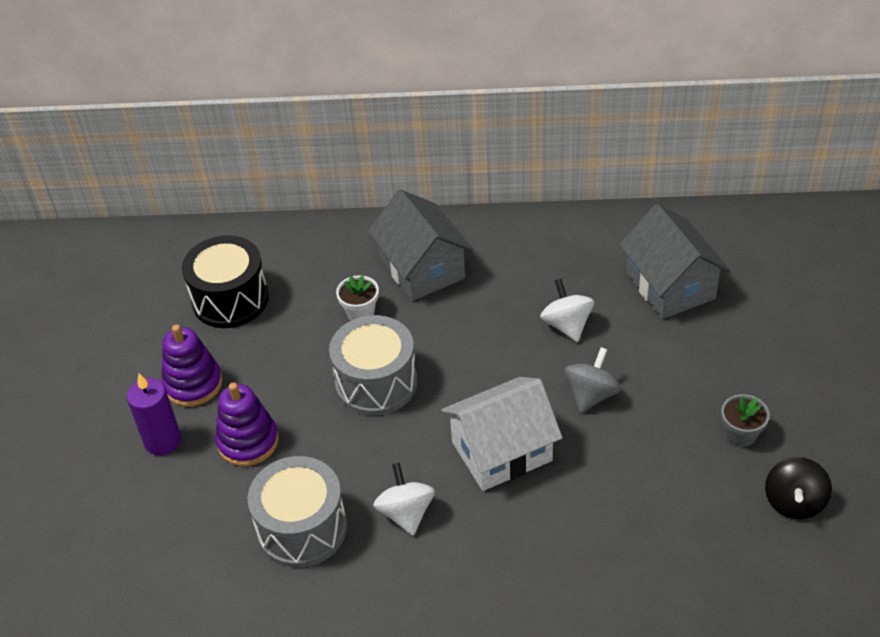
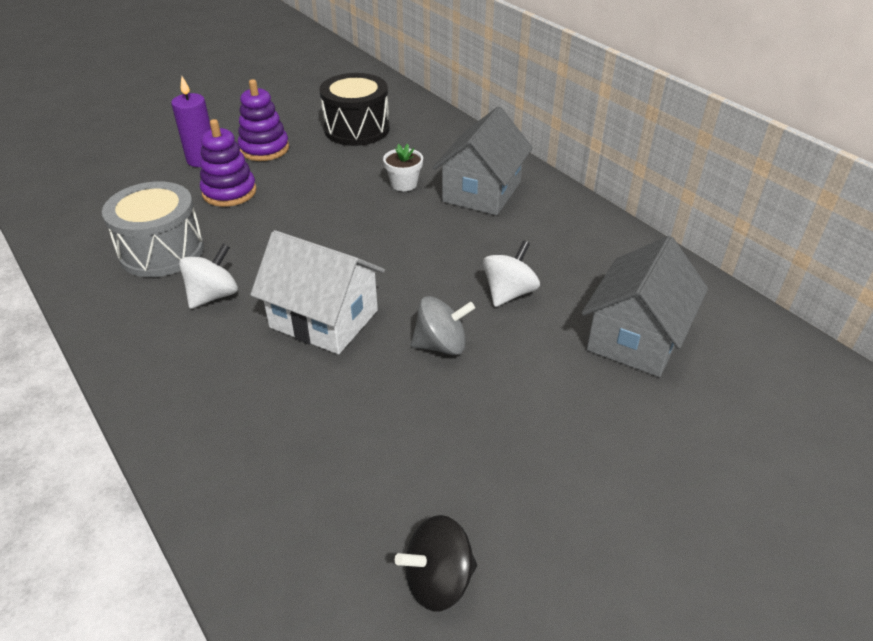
camera: 50 degrees right, 5 degrees down
grey drum [329,315,417,415] -> none
grey flower pot [721,394,770,447] -> none

